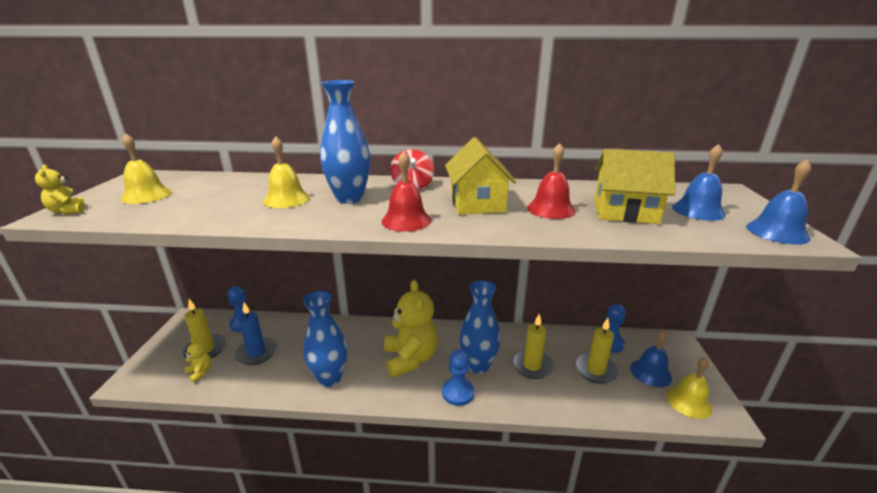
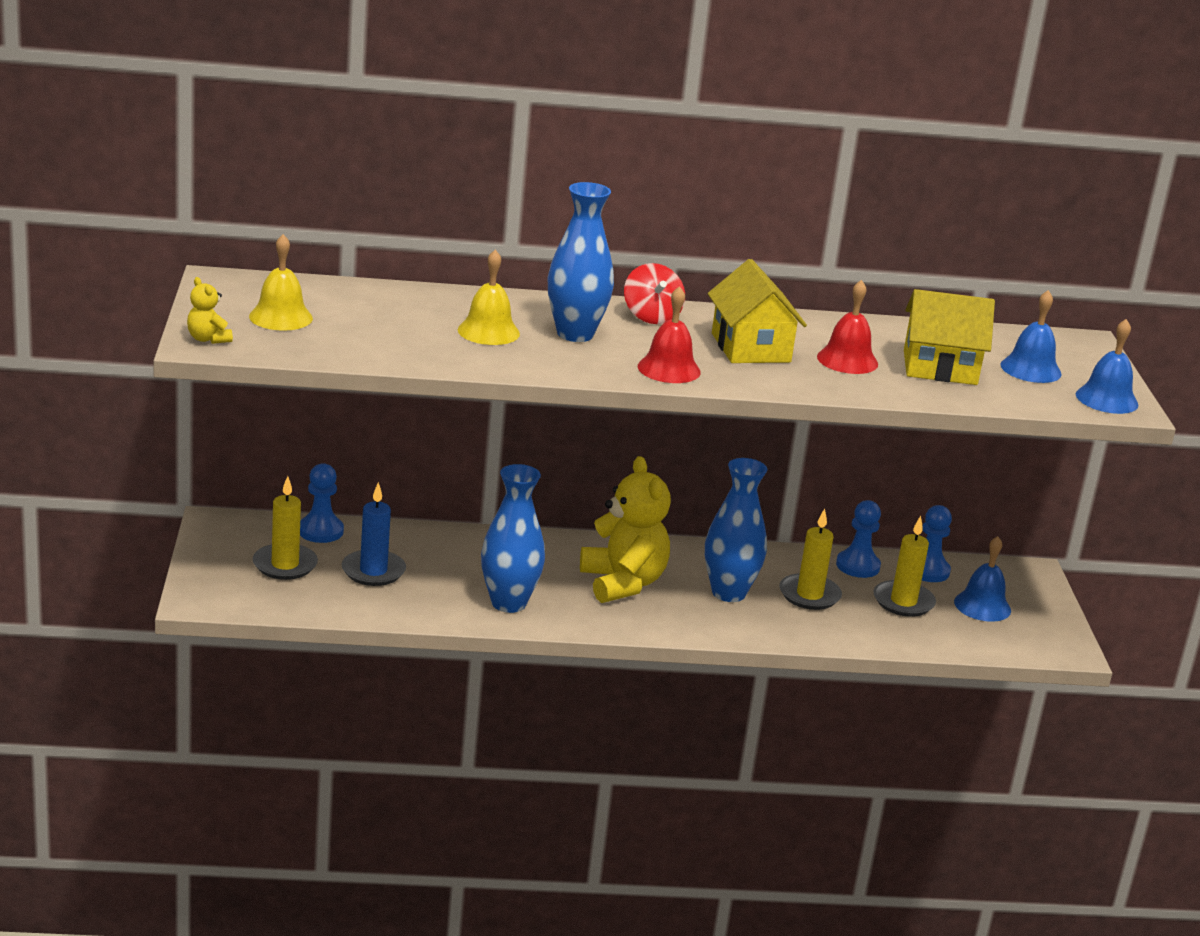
camera: 10 degrees left, 0 degrees up
yellow teddy bear [184,338,212,383] -> none
blue pawn [442,349,474,406] -> blue pawn moved to [836,500,881,578]
yellow bell [666,357,713,419] -> none

